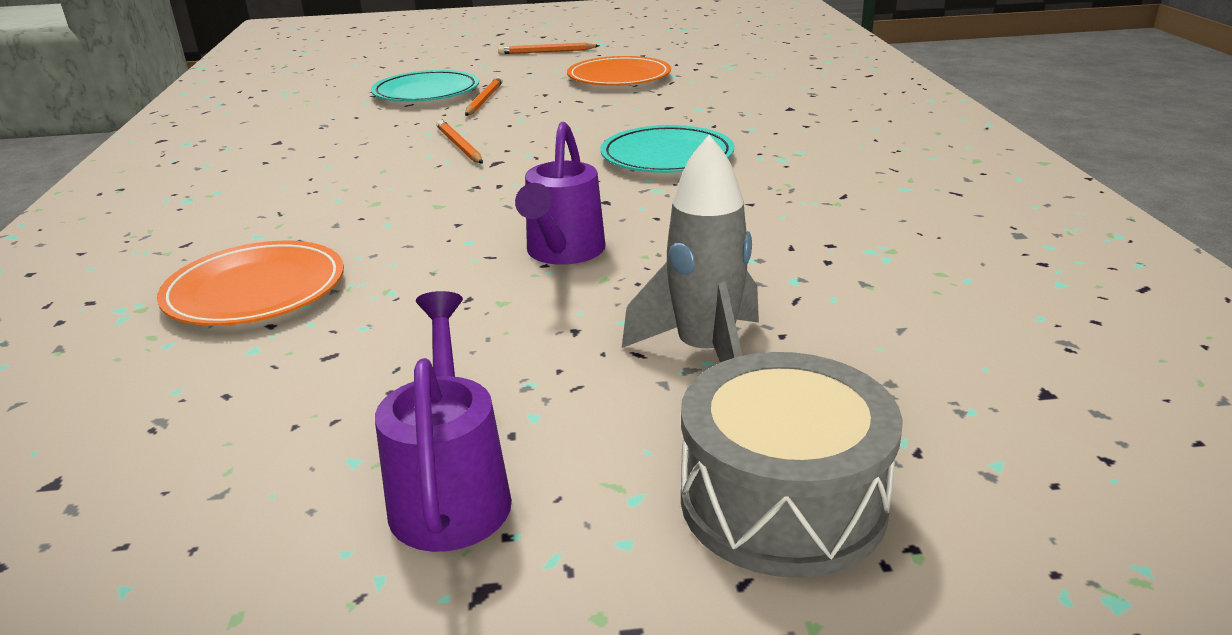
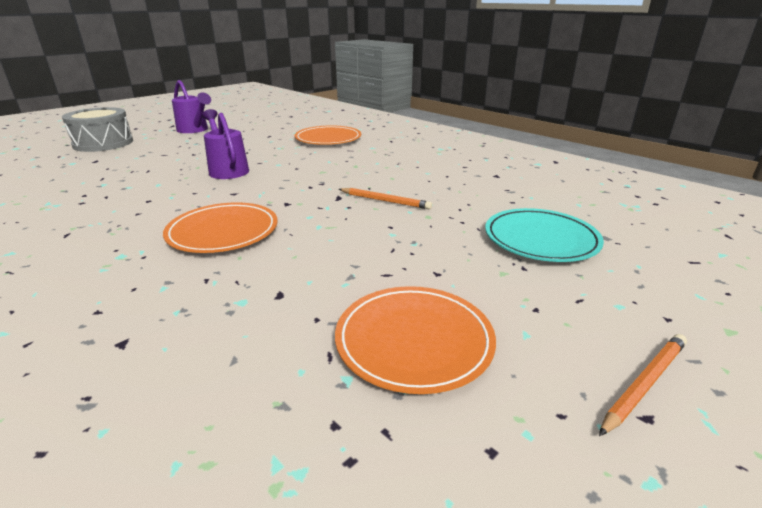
camera: 140 degrees right, 0 degrees up
orange pencil [465,77,503,116] -> none
turquoise plate [600,125,734,173] -> orange plate [163,202,278,253]
grey rocket [622,135,759,362] -> none

